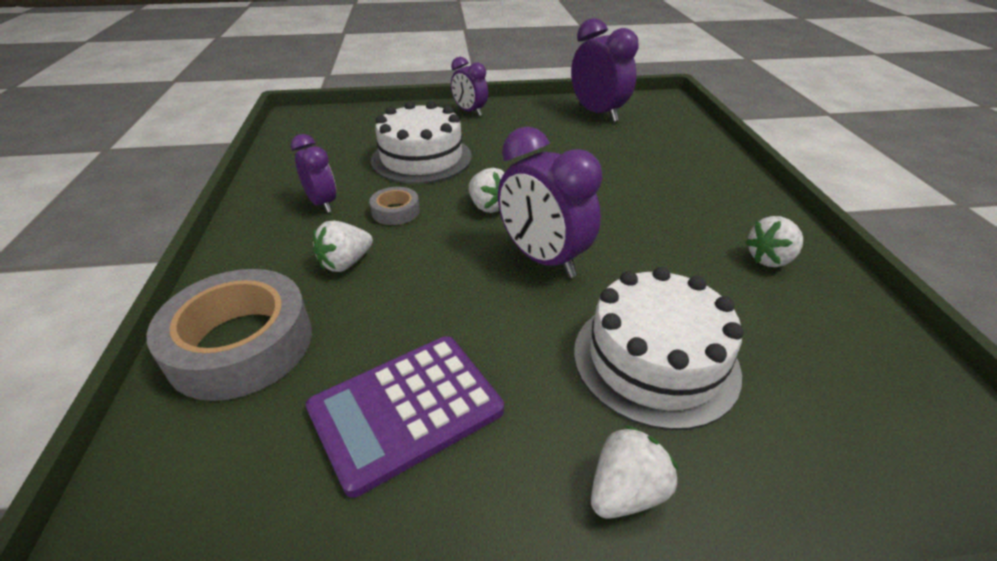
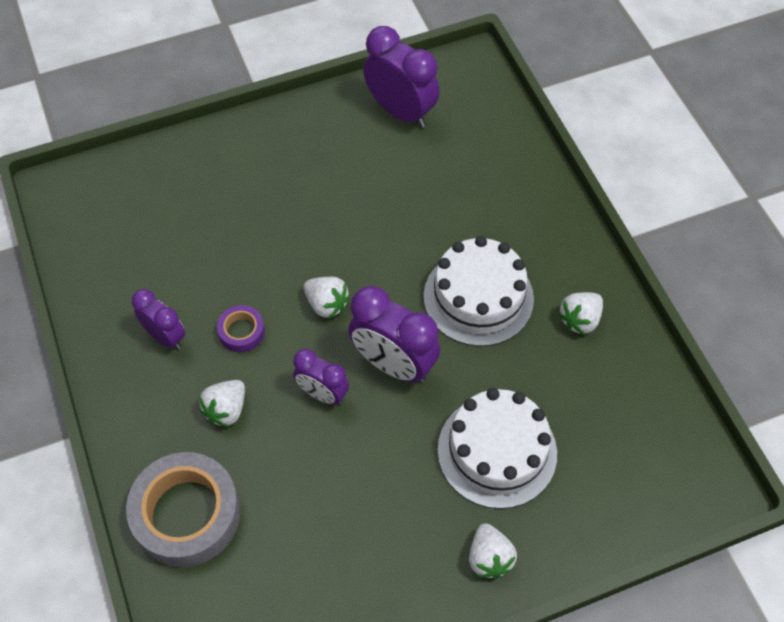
camera: 15 degrees left, 20 degrees up
purple calculator [306,336,504,498] -> none
grey tape [369,187,420,225] -> purple tape [217,305,265,352]
white cake [371,101,472,184] -> white cake moved to [424,236,534,346]
purple clock [451,57,488,116] -> purple clock moved to [293,349,349,405]
white strawberry [591,425,679,519] -> white strawberry turned 135 degrees clockwise [469,523,517,579]

